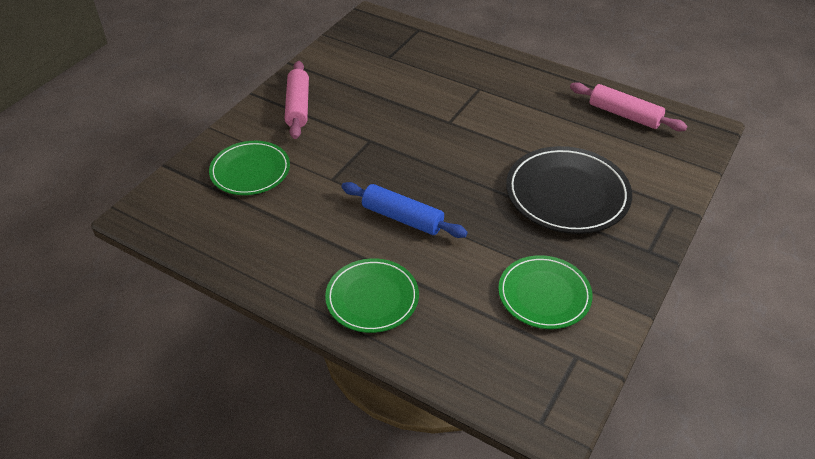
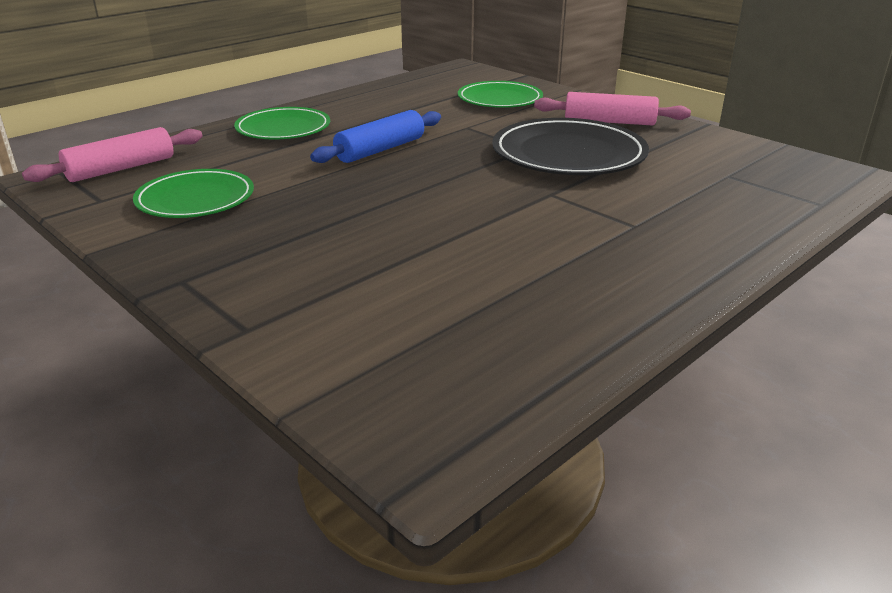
camera: 105 degrees right, 15 degrees down
black plate [506,146,632,234] -> black plate moved to [492,118,649,175]
pink rolling pin [570,82,687,131] -> pink rolling pin moved to [22,127,203,182]

